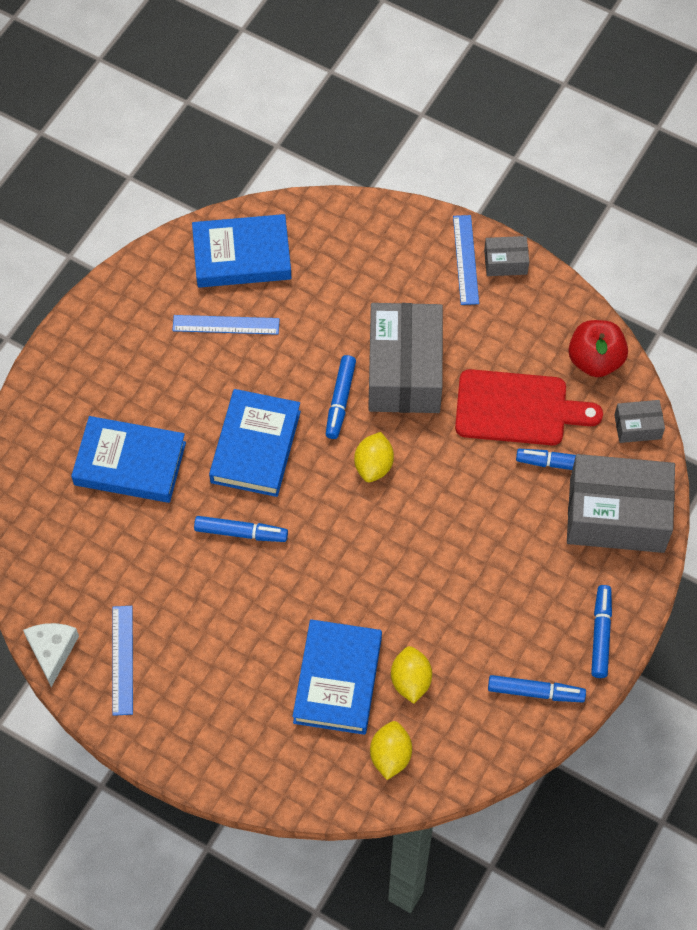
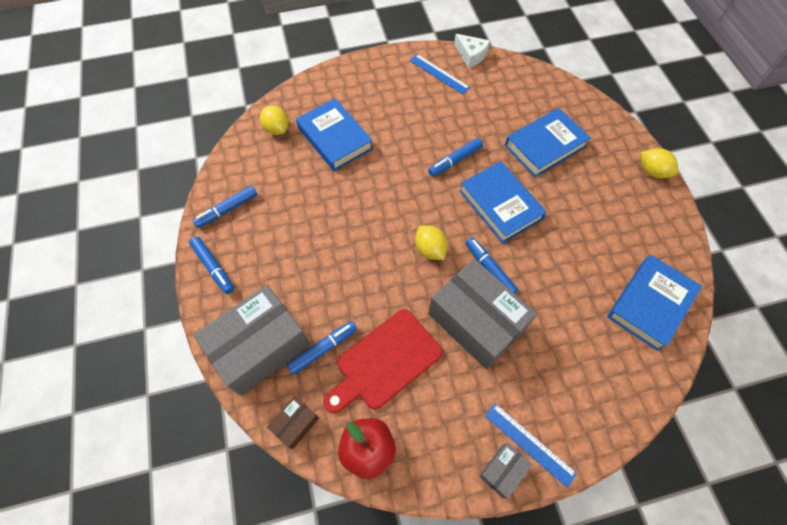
camera: 135 degrees right, 0 degrees up
blue ruler [172,315,280,335] -> none
yellow lemon [391,646,432,704] -> yellow lemon moved to [640,148,678,178]
grey box [614,400,665,443] -> brown box [267,396,319,450]

